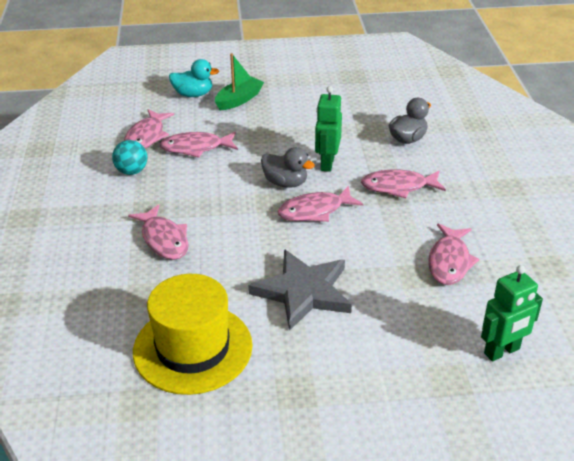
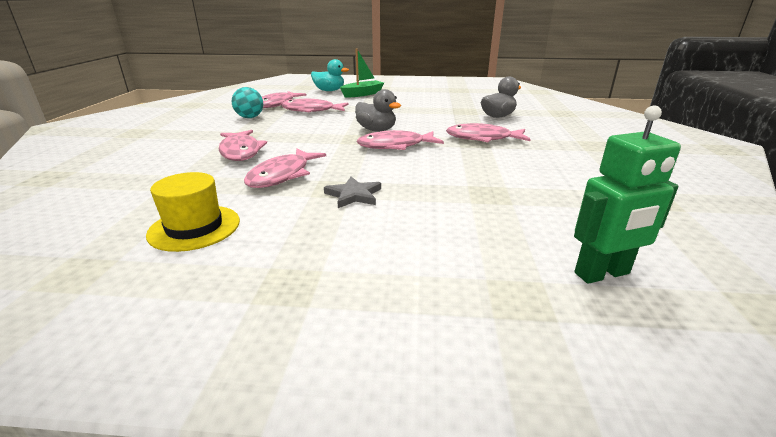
camera: 10 degrees right, 10 degrees down
yellow hat [133,274,253,395] -> yellow hat [146,172,240,252], size x0.59
grey star [248,249,352,331] -> grey star [324,177,381,208], size x0.49
green robot [315,86,342,172] -> none
pink fish [428,223,480,285] -> pink fish moved to [244,148,326,188]

